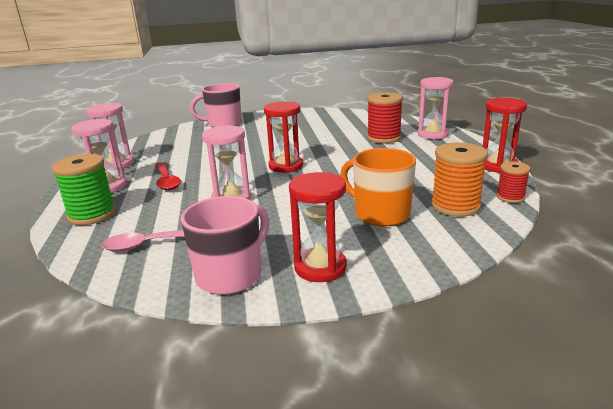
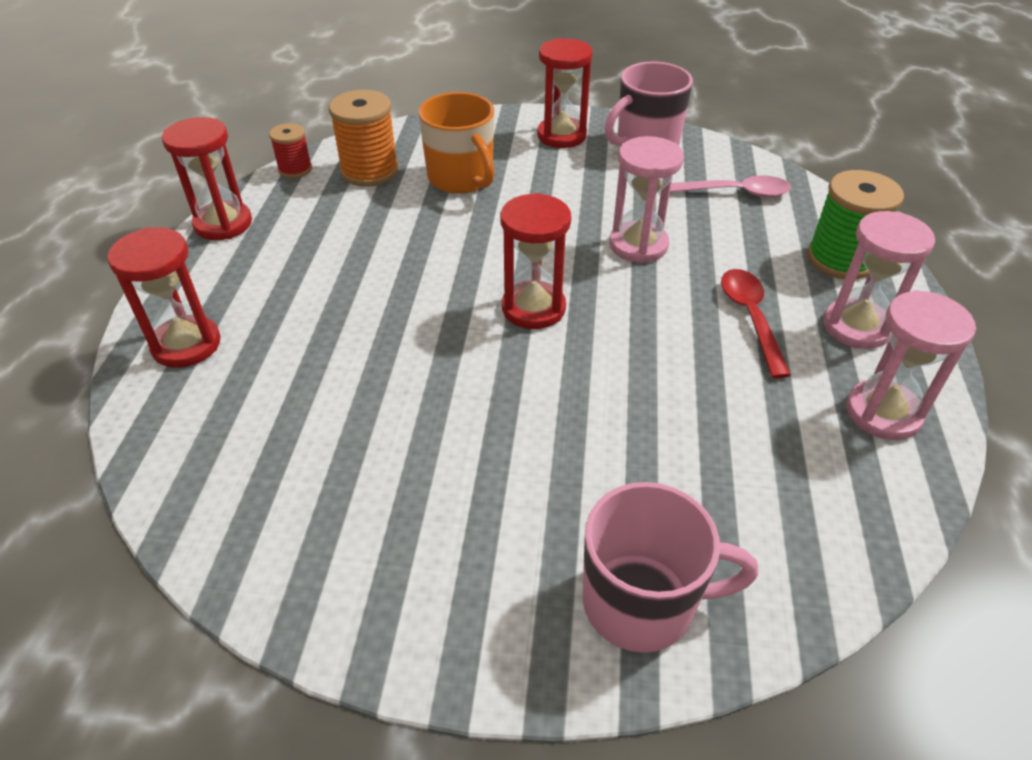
camera: 165 degrees left, 20 degrees up
red spool [367,92,403,143] -> none
pink hourglass [418,77,454,139] -> red hourglass [107,227,221,368]

